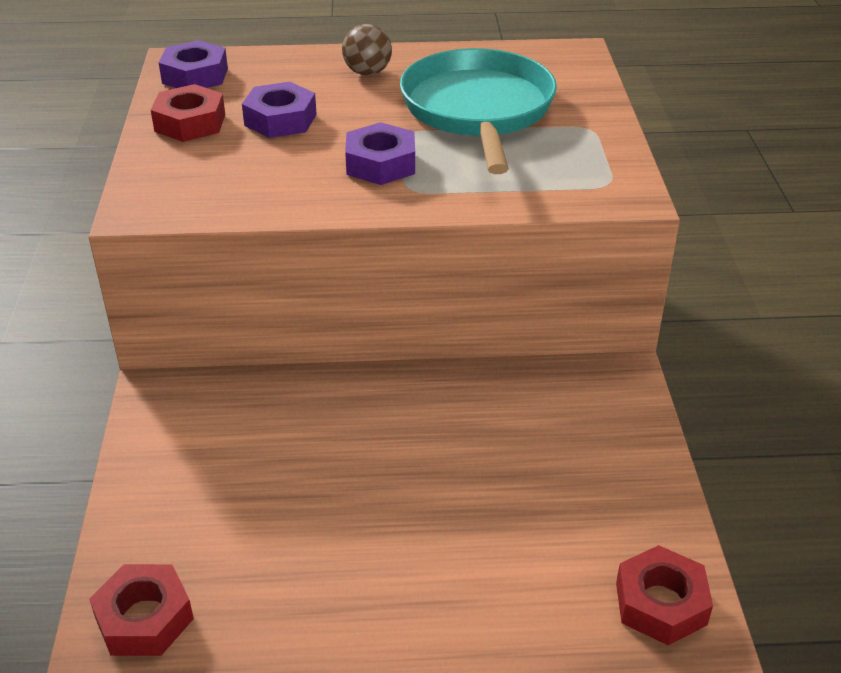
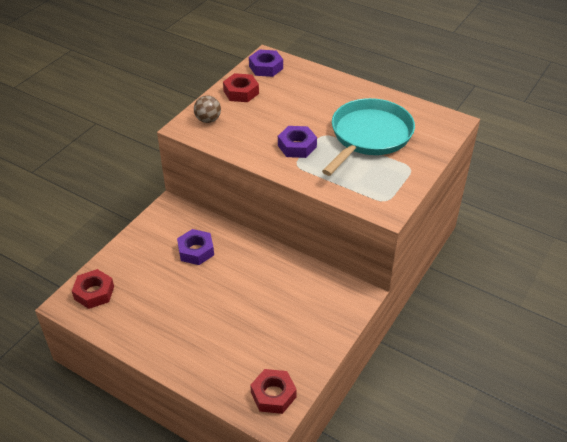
camera: 35 degrees right, 5 degrees up
purple nut [242,82,317,138] -> purple nut moved to [177,229,214,265]
brown ball [342,24,392,76] -> brown ball moved to [194,95,221,123]

